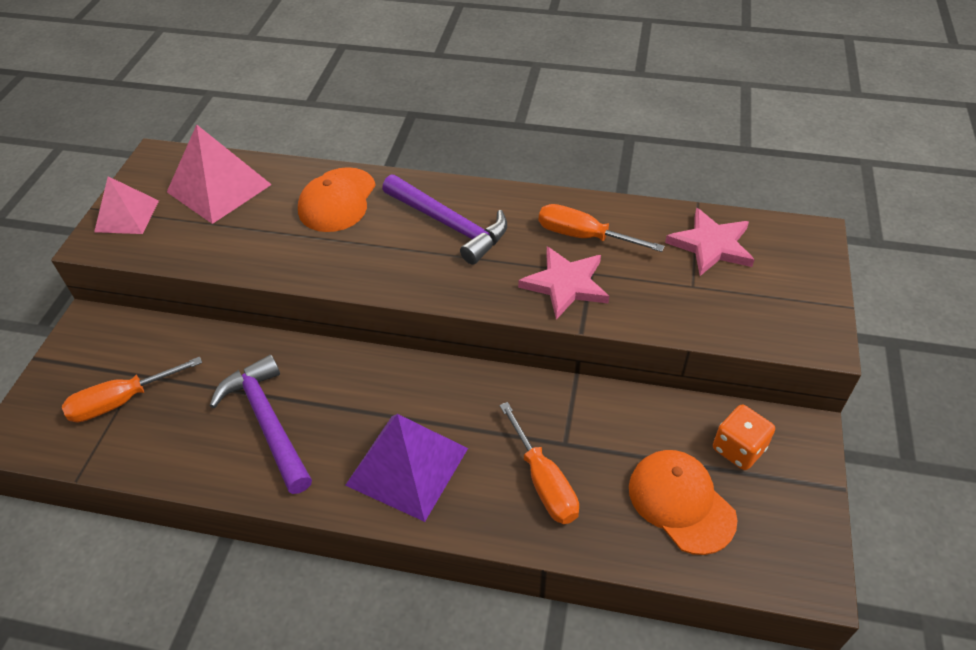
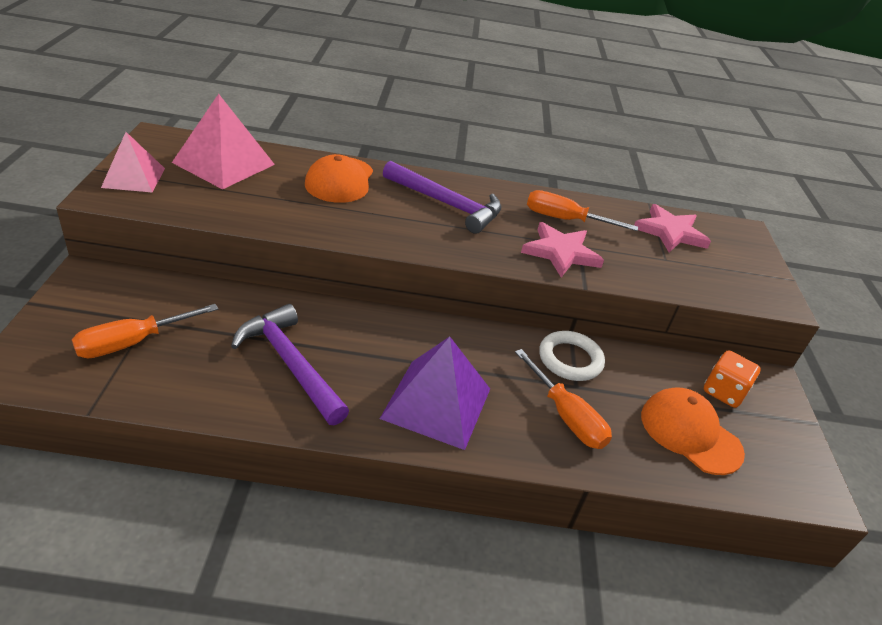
camera: 15 degrees left, 10 degrees down
none -> white ring [539,331,605,381]

